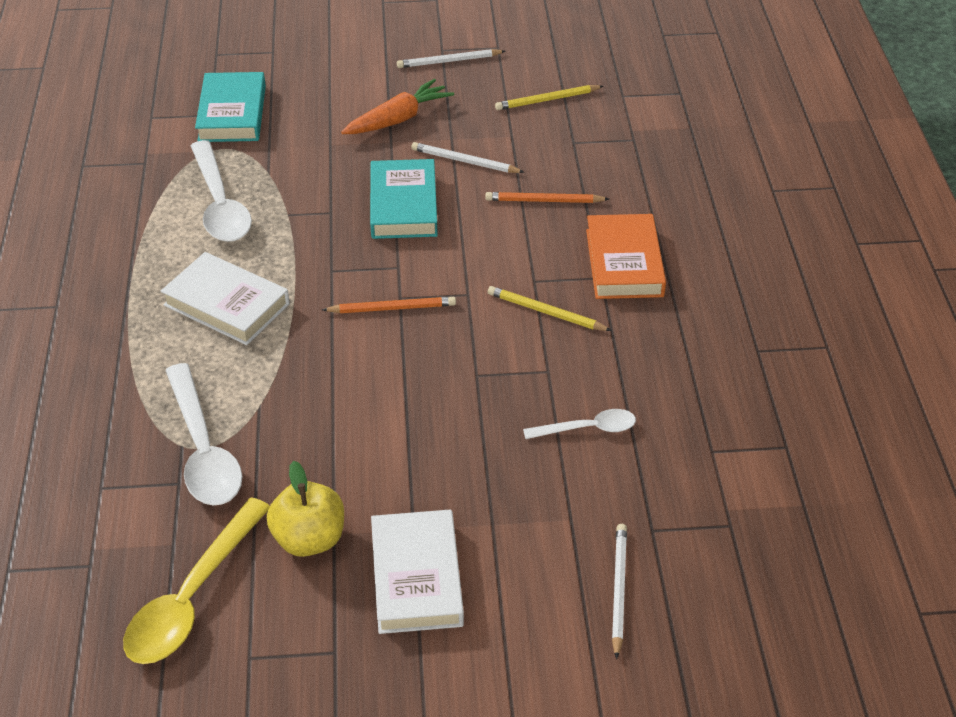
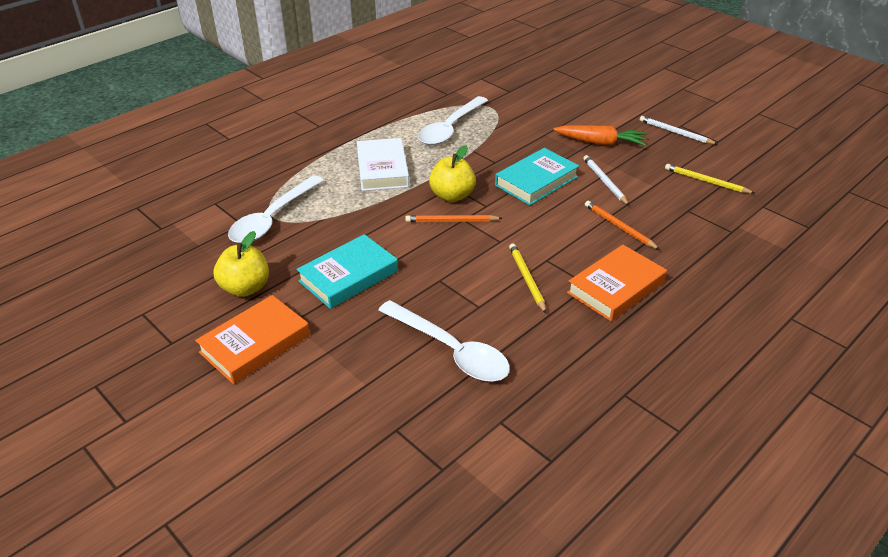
camera: 50 degrees right, 5 degrees down
yellow spoon [123,497,270,664] -> none
turquoise book [195,72,266,142] -> turquoise book moved to [296,234,398,309]
orange pencil [322,297,456,313] -> orange pencil turned 135 degrees clockwise [405,215,502,222]
white book [371,509,464,634] -> orange book [195,295,310,384]
white spoon [523,409,636,439] -> white spoon [378,300,510,382], size x1.78
white pencil [612,524,627,659] -> none
none -> yellow apple [429,145,476,202]

